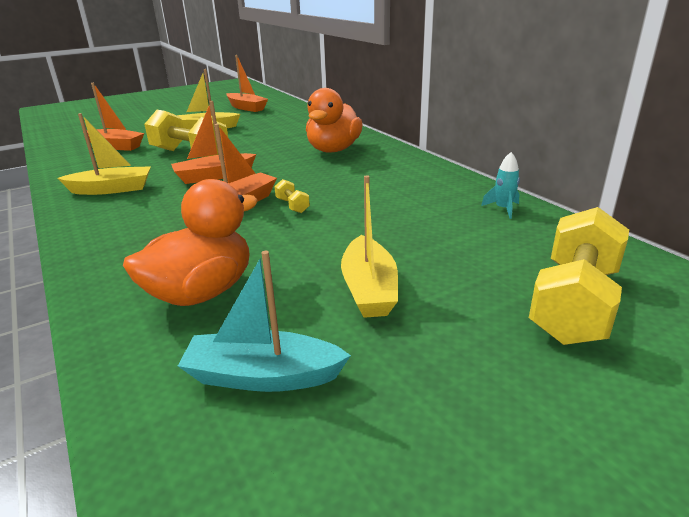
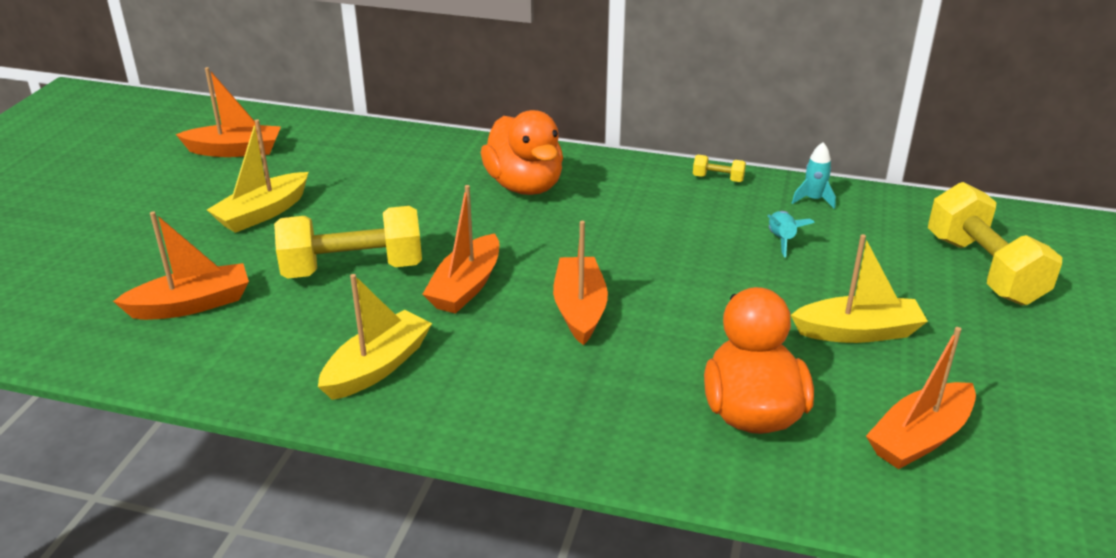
camera: 45 degrees left, 5 degrees up
turquoise boat [178,251,351,392] -> orange boat [866,327,976,469]
yellow dumbbell [274,179,310,213] -> yellow dumbbell moved to [693,155,746,182]
yellow boat [341,175,398,318] -> yellow boat turned 45 degrees counterclockwise [791,234,928,343]
none -> turquoise rocket [768,211,815,257]

